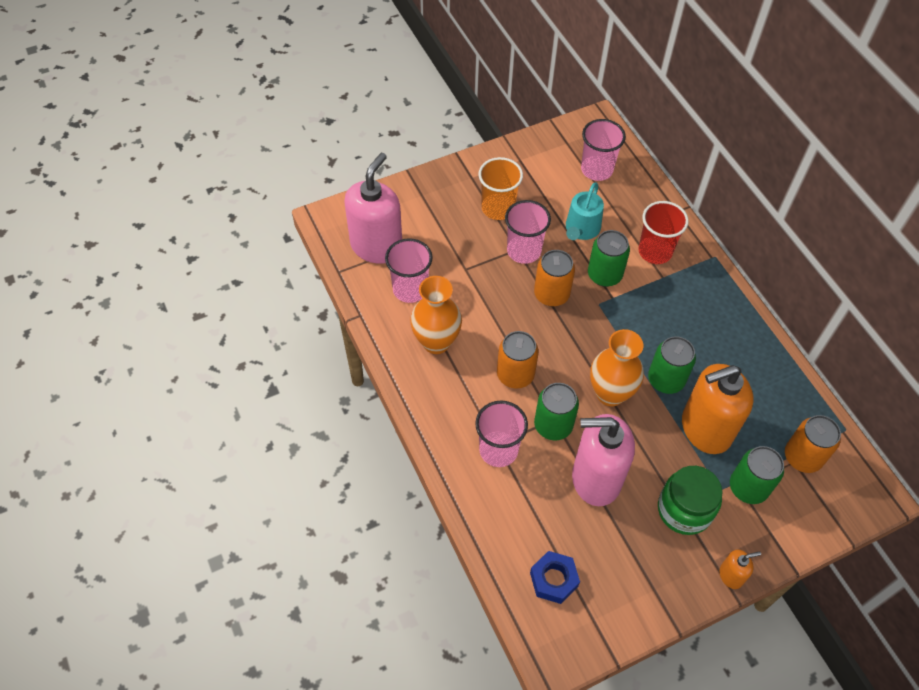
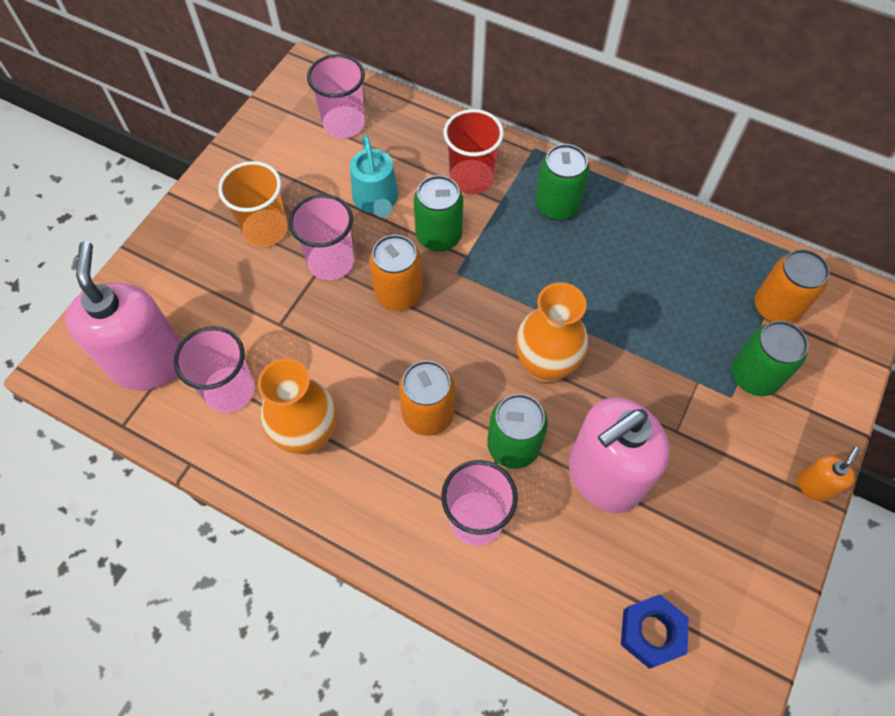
camera: 35 degrees left, 5 degrees up
green can [648,336,696,394] -> green can moved to [535,144,590,220]
green jar [658,466,723,535] -> none
orange soap dispenser [682,364,754,454] -> none

